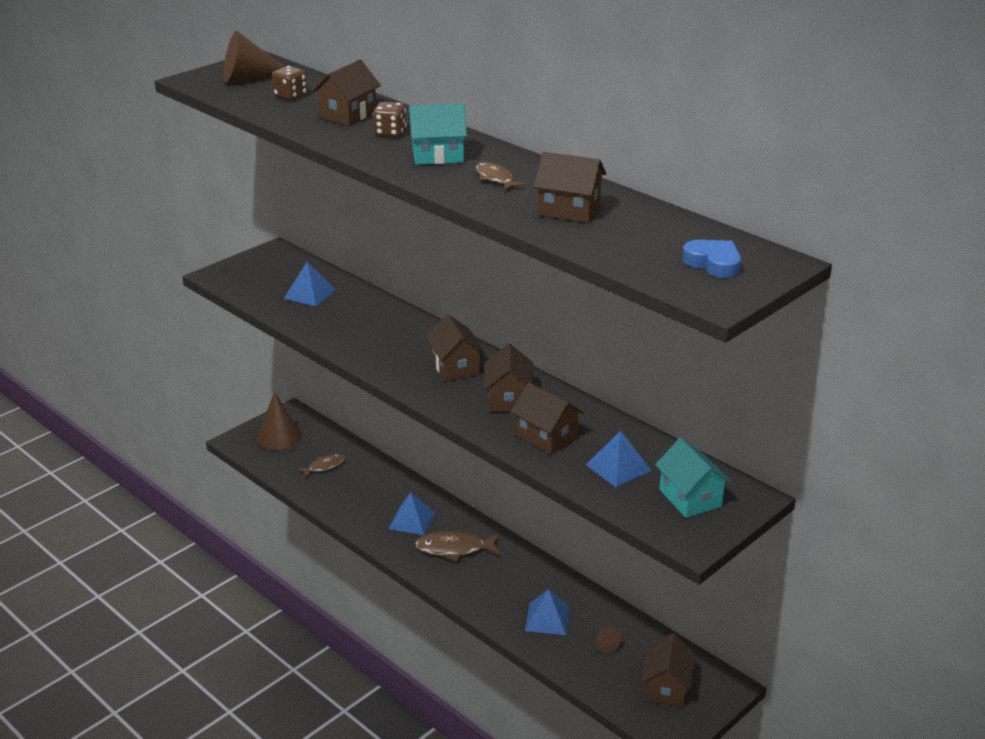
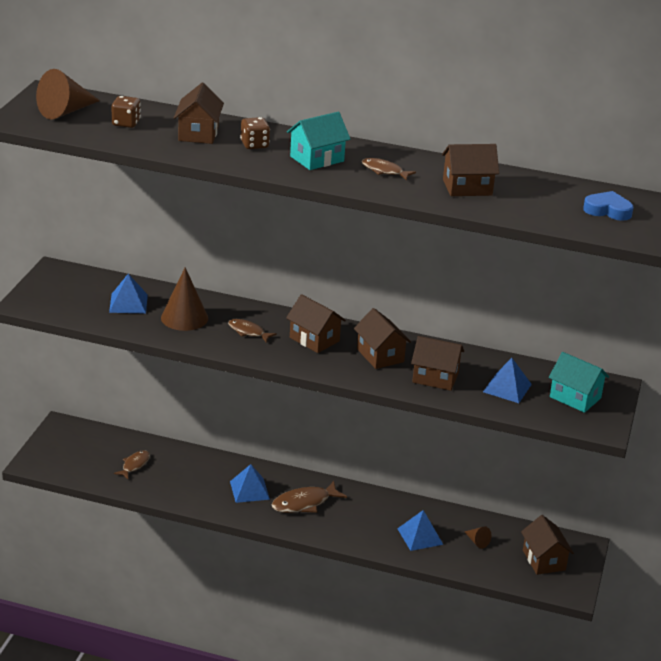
camera: 30 degrees left, 0 degrees up
brown cone [257,391,301,450] -> brown cone moved to [161,267,208,331]
none -> brown fish [228,319,277,342]

